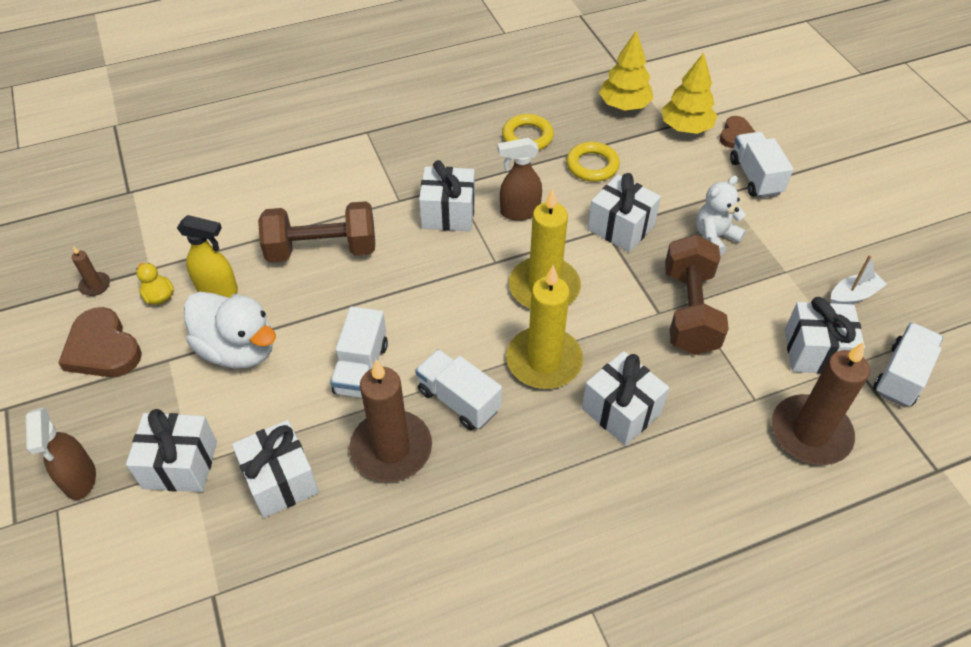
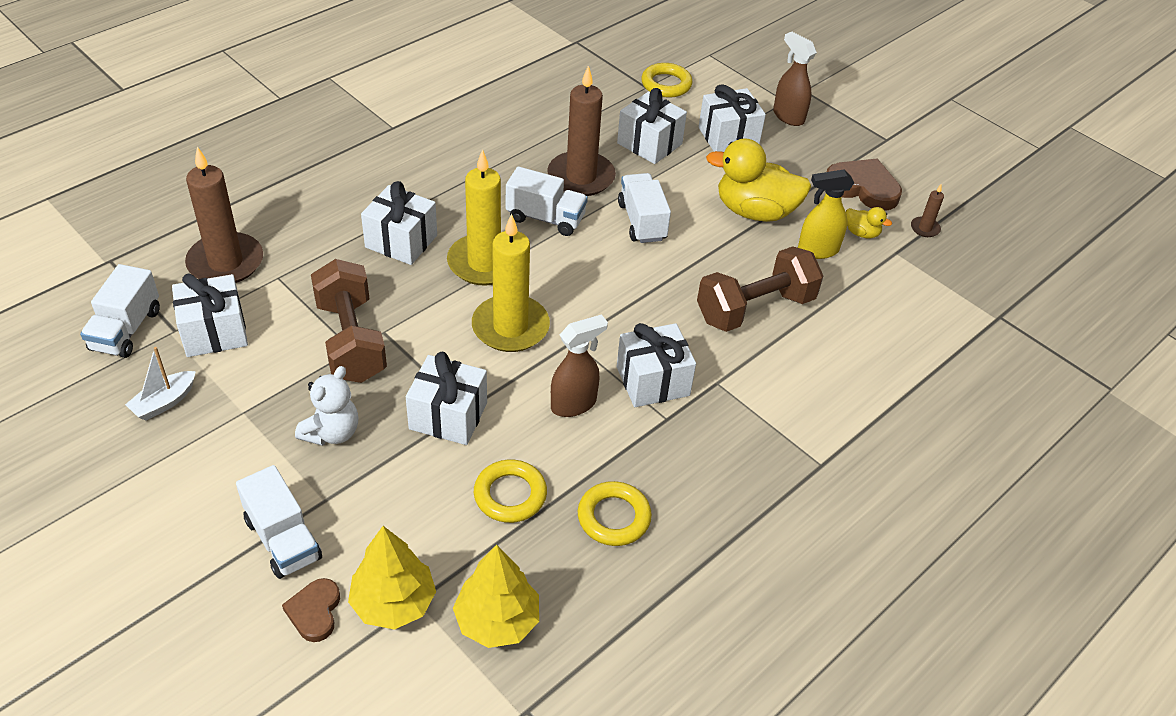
camera: 155 degrees right, 5 degrees down
white duck [184,292,276,368] -> yellow duck [706,138,811,222]
none -> yellow ring [641,63,692,98]

